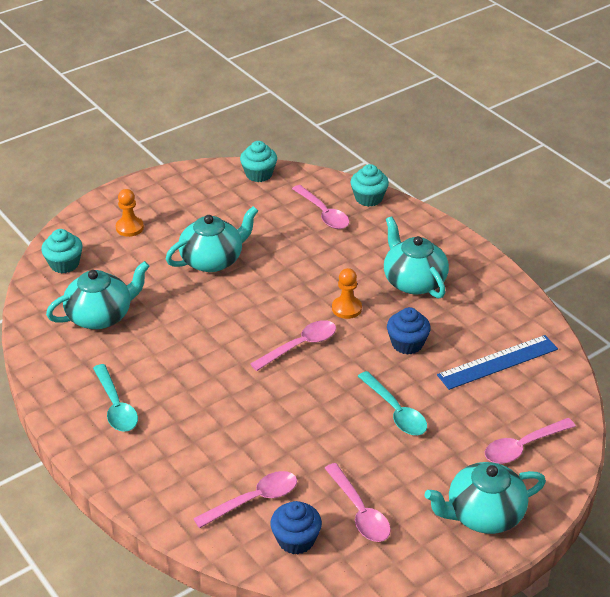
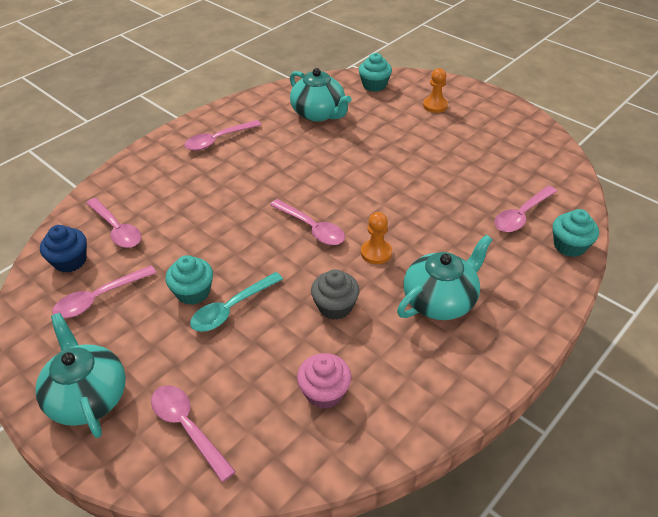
camera: 80 degrees right, 5 degrees up
turquoise spoon [93,364,138,432] -> pink spoon [184,120,261,151]
turquoise teapot [166,206,258,272] -> none
turquoise cupcake [240,141,277,182] -> turquoise cupcake moved to [165,255,213,305]
blue cupcake [387,307,431,355] -> grey cupcake [311,269,360,320]
blue ruler [437,335,558,390] -> pink cupcake [297,353,352,409]

